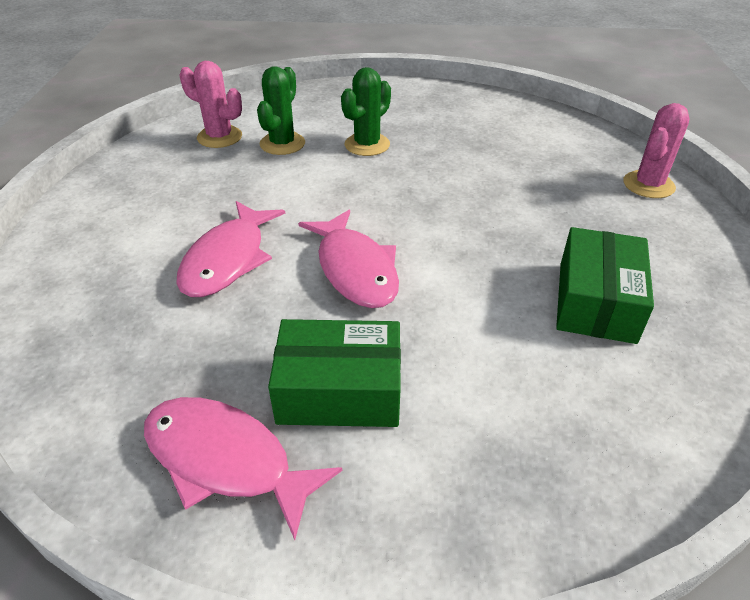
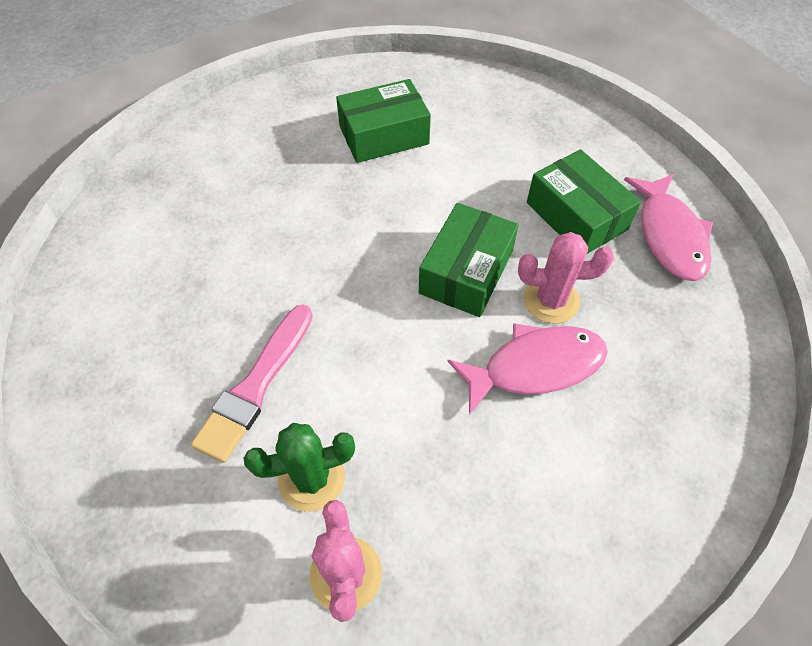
camera: 125 degrees left, 15 degrees up
pink fish [298,210,399,308] -> green box [419,203,519,317]
green cactus [341,67,391,156] -> pink brush [191,305,313,463]
pink cactus [623,103,690,198] -> pink cactus moved to [518,232,614,324]

